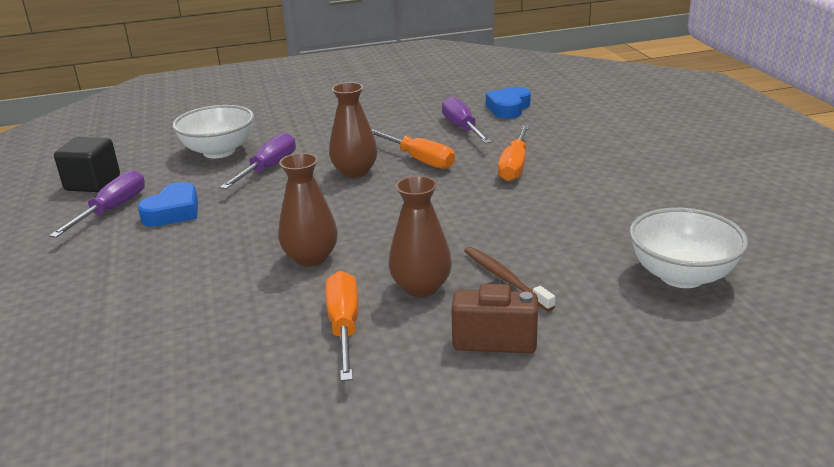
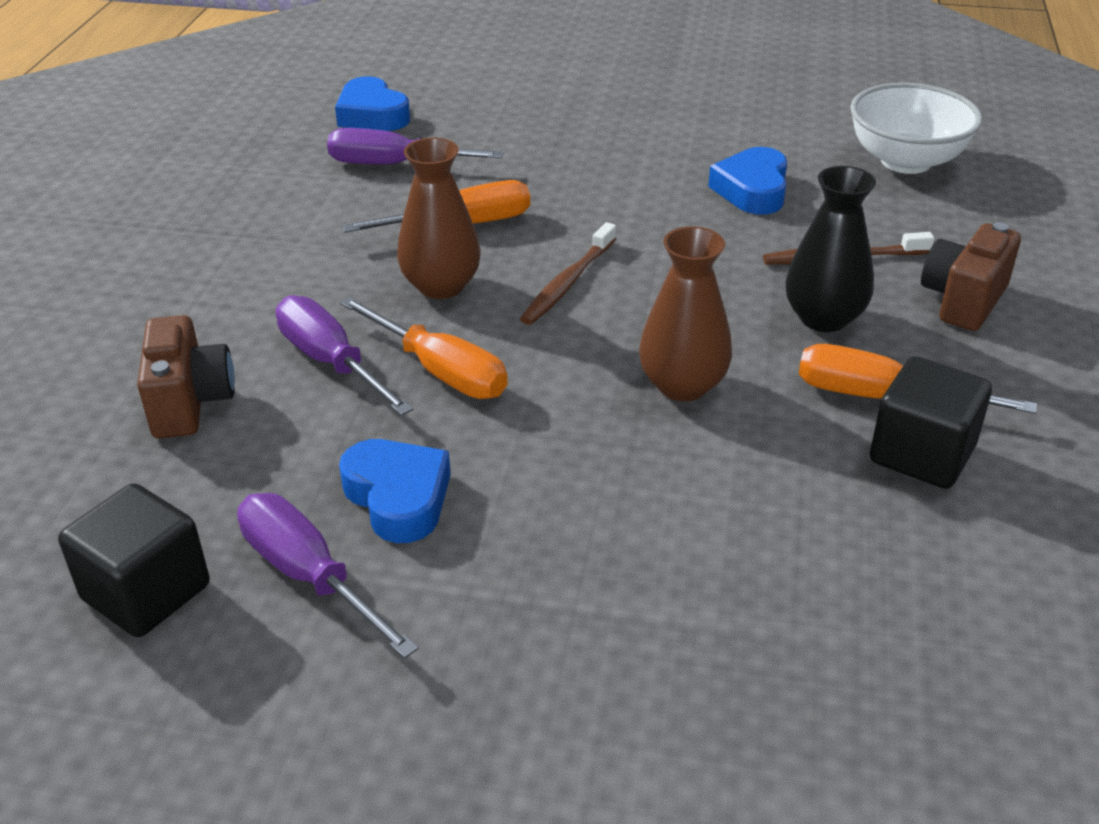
camera: 65 degrees left, 10 degrees up
white bowl [172,105,254,158] -> brown camera [137,315,235,438]
brown vase [388,176,452,297] -> black vase [786,166,876,332]
orange screwdriver [498,125,529,181] -> orange screwdriver moved to [339,297,508,399]
none -> brown toothbrush [520,222,616,325]
none -> blue heart [708,147,787,215]
none -> black cube [870,356,992,489]

